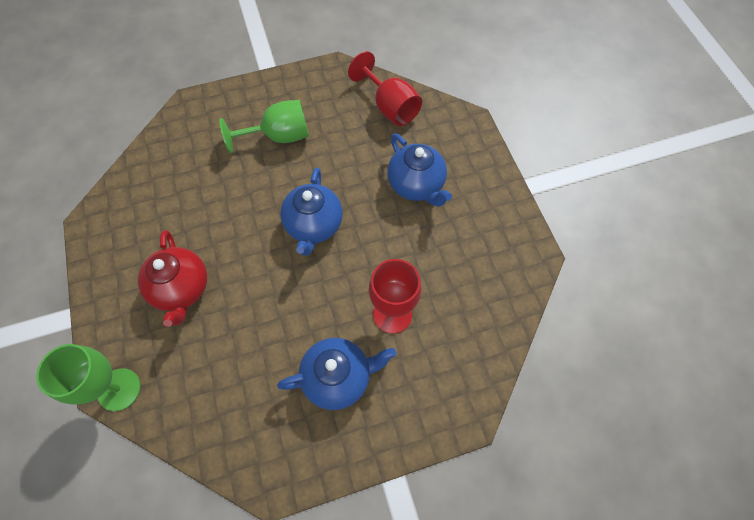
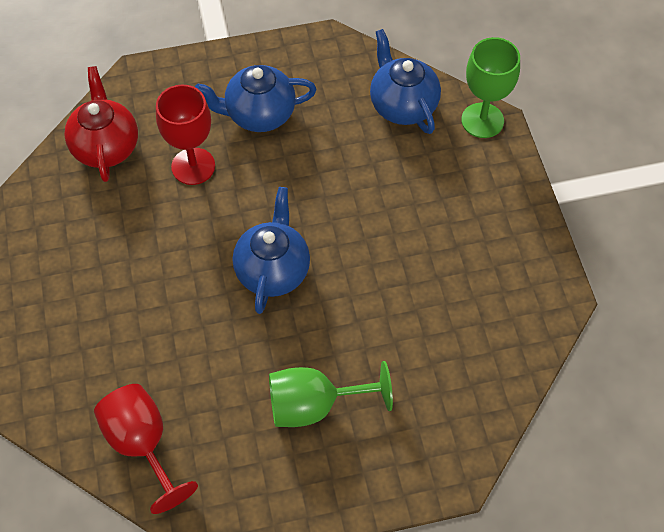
camera: 175 degrees left, 5 degrees down
red teapot [138,230,207,327] -> red teapot moved to [64,66,138,182]
blue teapot [387,134,452,207] -> blue teapot moved to [370,29,441,134]

